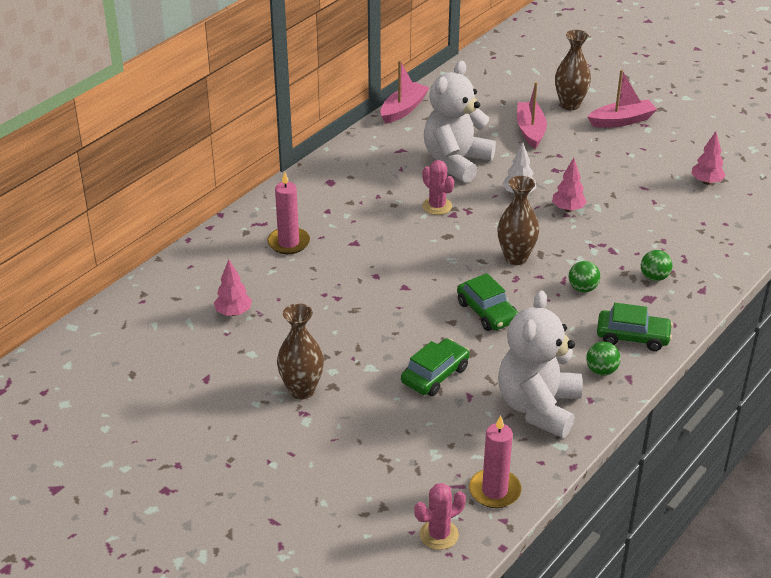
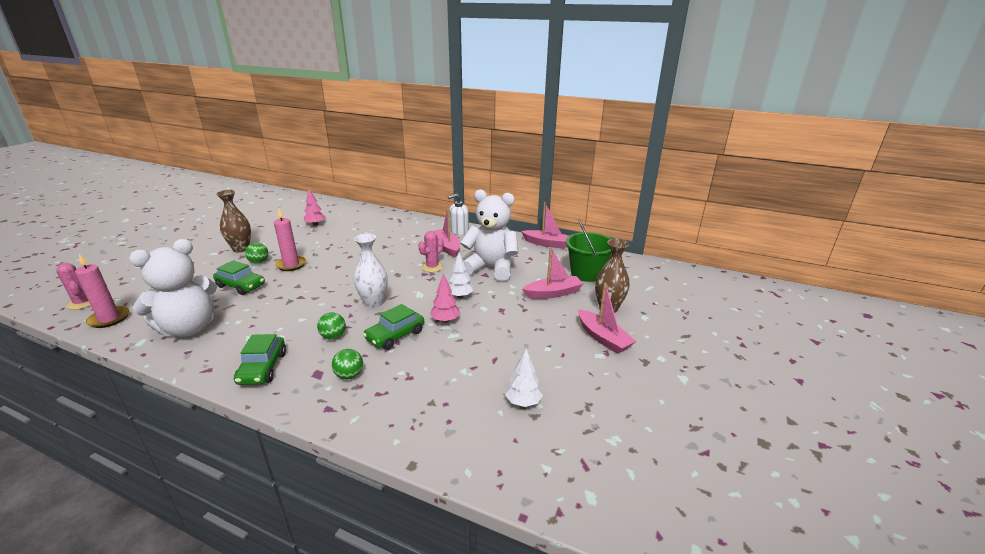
camera: 75 degrees right, 10 degrees down
pink candle [267,172,310,254] -> pink candle moved to [274,209,307,271]
green car [457,273,518,331] -> green car moved to [363,304,424,350]
brown vase [497,176,539,265] -> white vase [353,234,388,308]
white teddy bear [498,290,582,438] -> white teddy bear turned 135 degrees clockwise [129,239,217,337]
green ball [586,342,621,376] -> green ball moved to [245,243,268,264]
pink tree [691,131,726,185] -> white tree [505,349,543,407]
none -> pink boat [434,208,460,257]
none -> white soap dispenser [448,194,469,235]
none -> green bucket [566,219,612,282]

